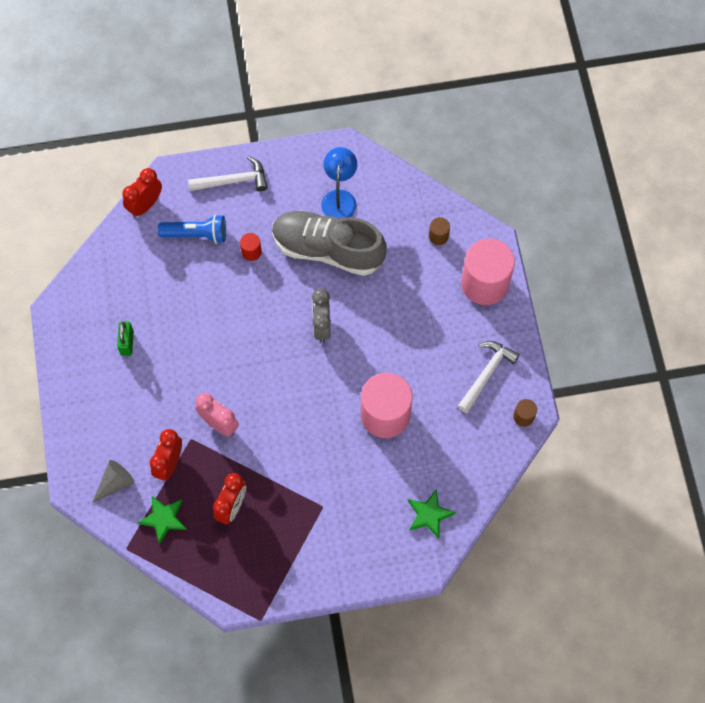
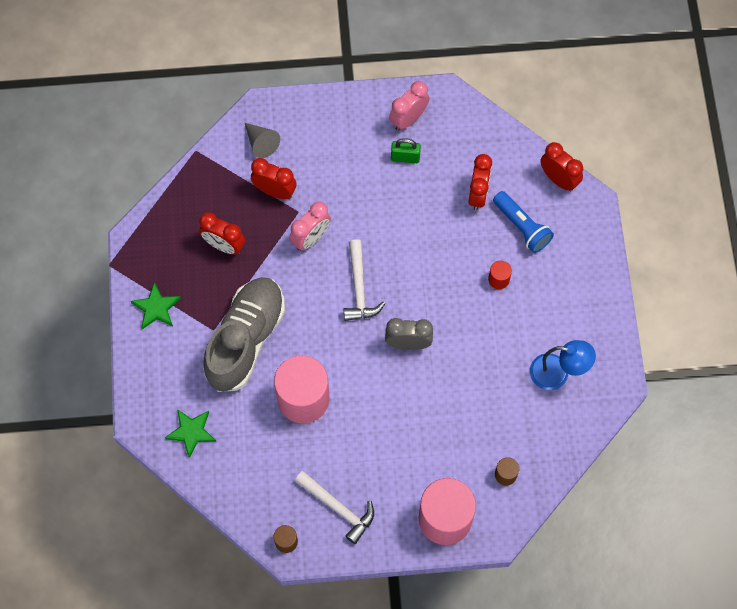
camera: 95 degrees right, 0 degrees up
green star [137,496,187,545] -> green star moved to [131,282,181,329]
blue flashlight [158,215,226,244] -> blue flashlight turned 45 degrees counterclockwise [493,191,554,253]
white hammer [188,156,268,191] -> white hammer moved to [343,239,385,321]
grey shoe [272,211,387,276] -> grey shoe moved to [203,277,285,392]
none -> pink clock [389,81,429,131]
none -> red clock [468,154,492,210]

